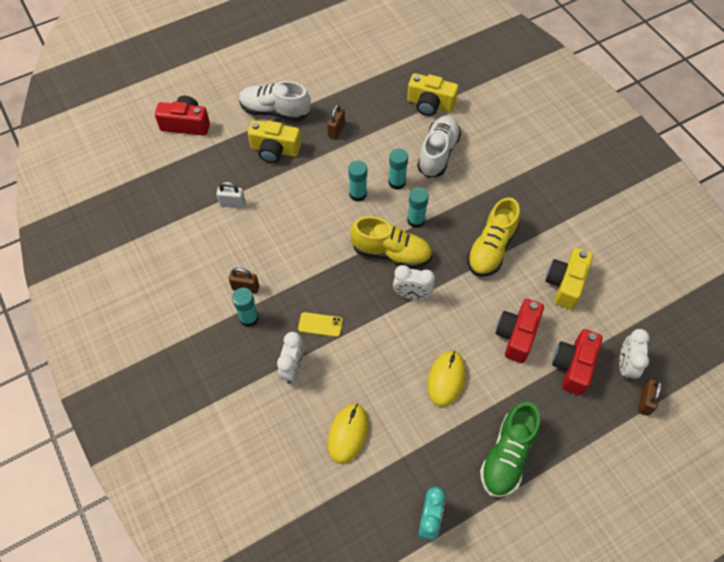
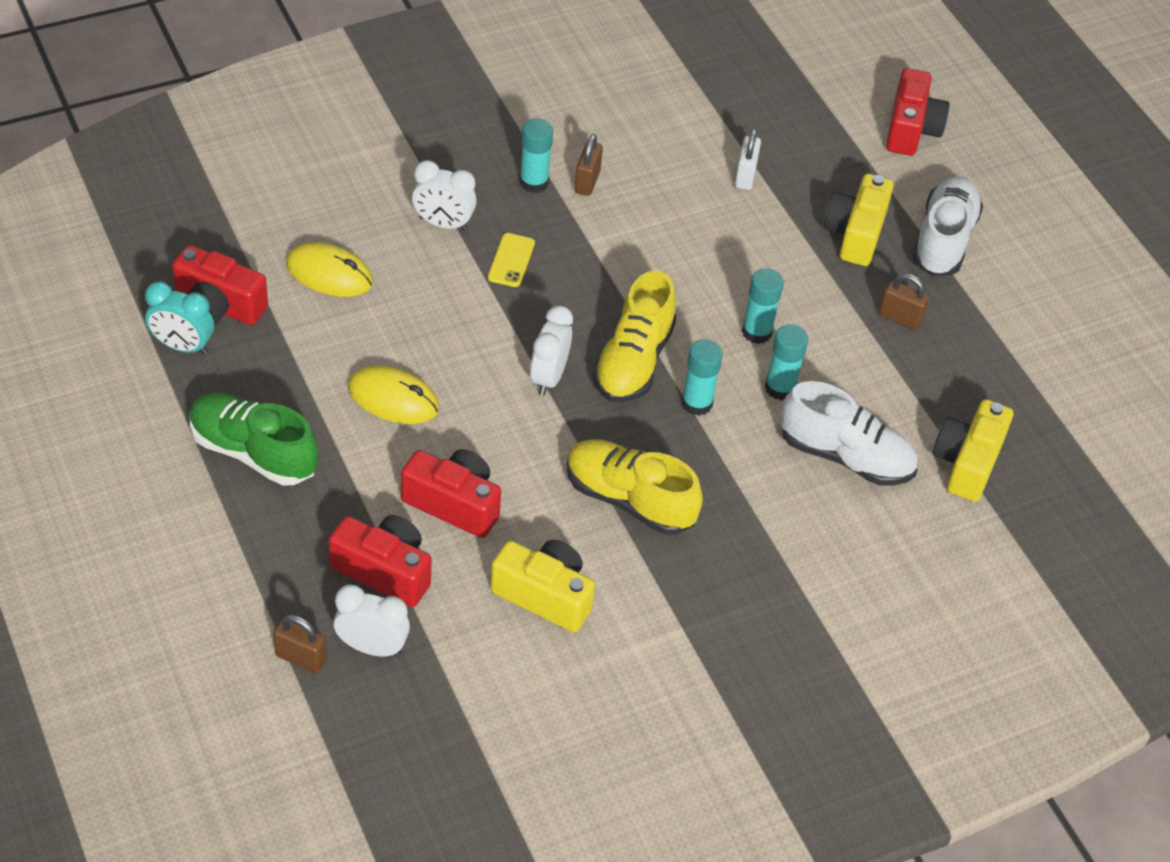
camera: 90 degrees right, 10 degrees down
none -> red camera [172,245,268,326]

